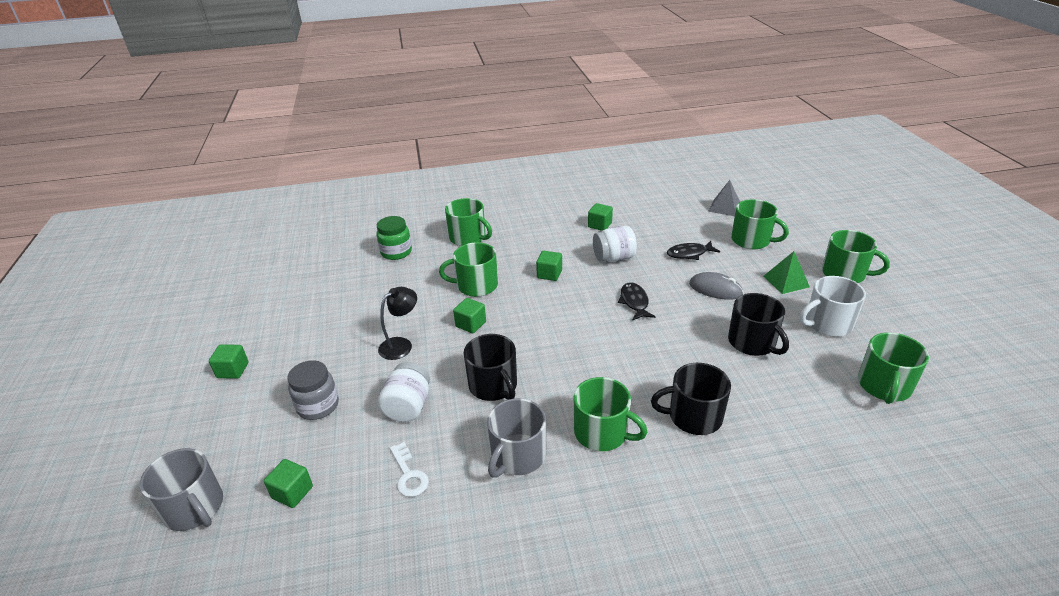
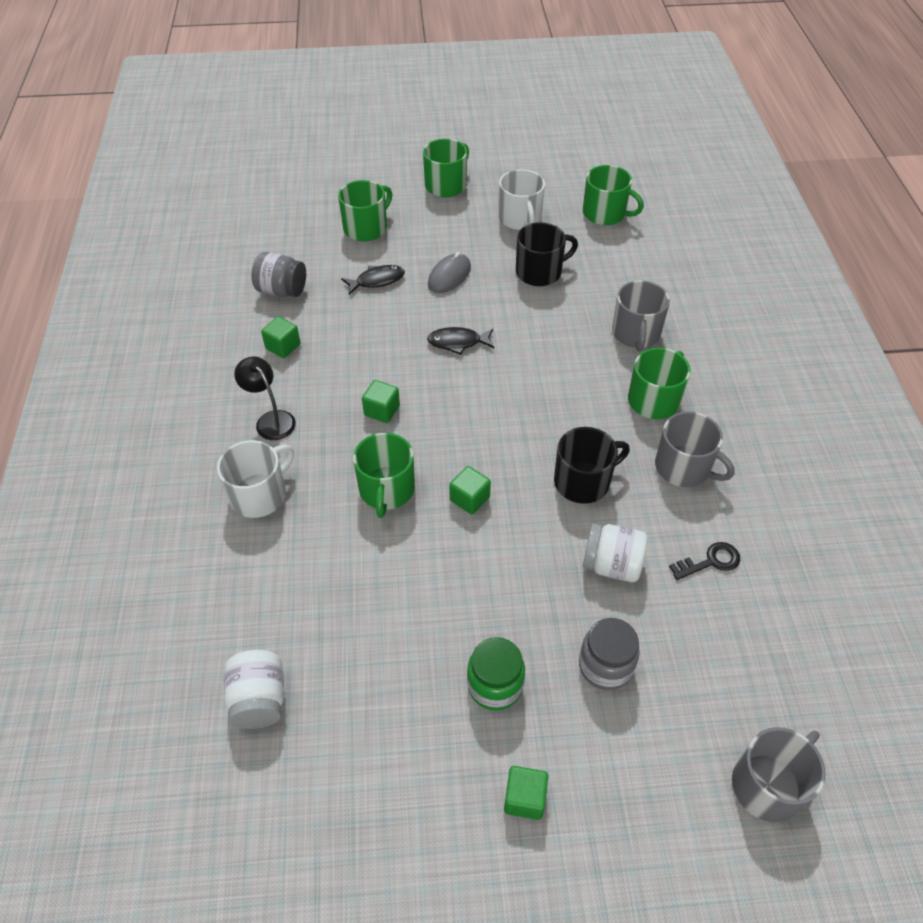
camera: 85 degrees left, 15 degrees up
green cube [264,459,313,508] -> none
green jar [376,216,412,260] -> green jar moved to [467,637,525,711]
black lamp [378,287,417,360] -> black lamp moved to [234,356,296,440]
white key [390,442,429,497] -> black key [669,542,740,580]
green mug [445,198,492,246] -> white mug [217,440,294,518]
white jar [593,225,637,262] -> white jar moved to [224,650,284,729]
black mug [651,363,731,435] -> grey mug [612,281,670,351]
black fish [667,241,720,260] -> black fish turned 105 degrees counterclockwise [341,265,405,295]
grey pyramid [708,180,740,216] -> none
green pyramid [763,251,810,294] -> none
none -> grey jar [252,252,306,297]

